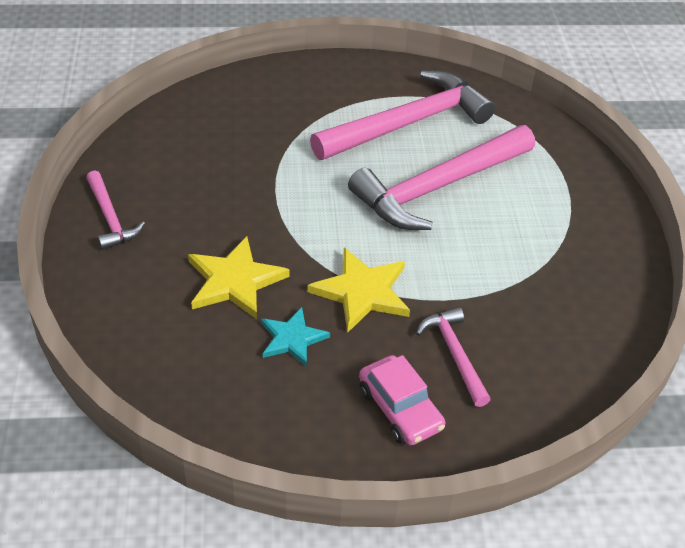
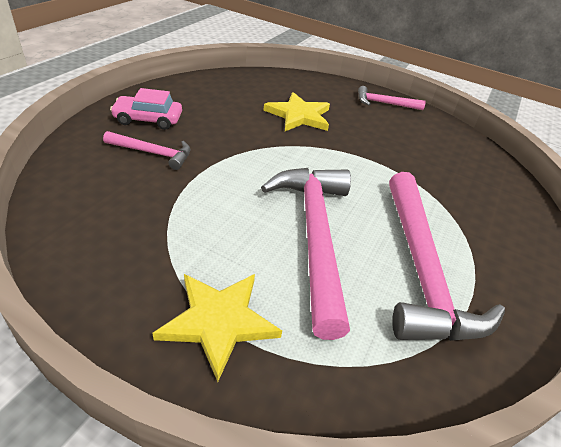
camera: 120 degrees right, 5 degrees down
turquoise star [261,307,330,366] -> none
yellow star [307,248,410,333] -> yellow star moved to [153,274,282,382]

